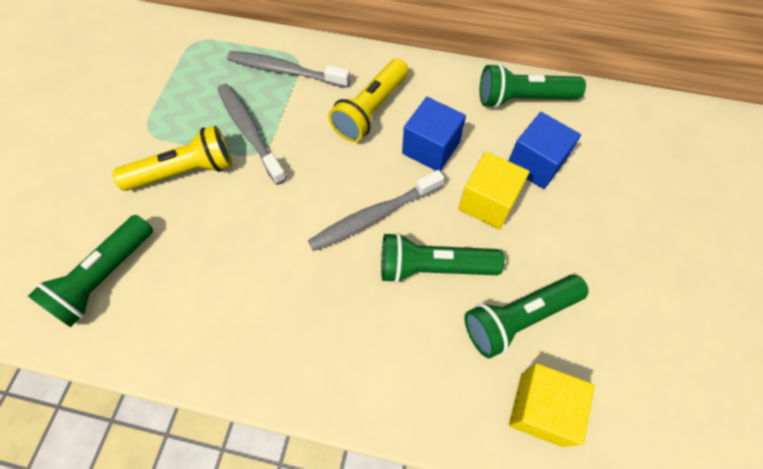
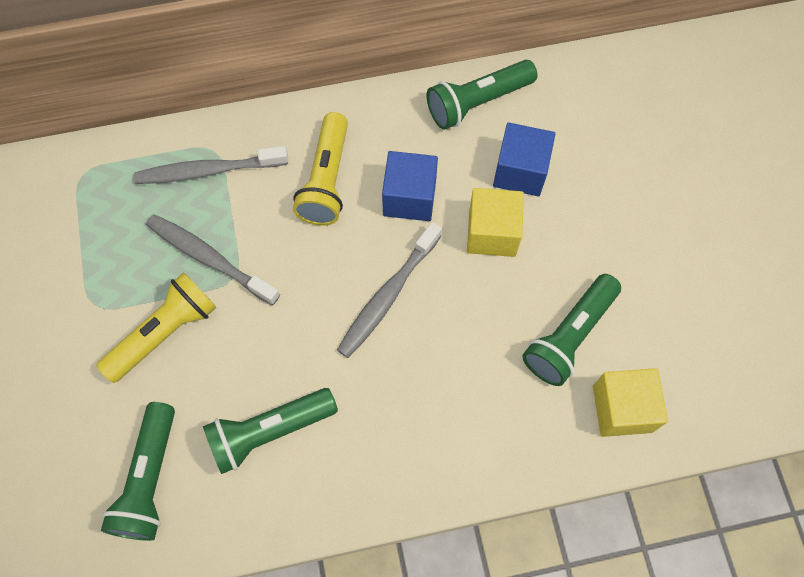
camera: 25 degrees left, 5 degrees up
green flashlight [381,232,504,283] -> green flashlight moved to [203,388,338,474]

